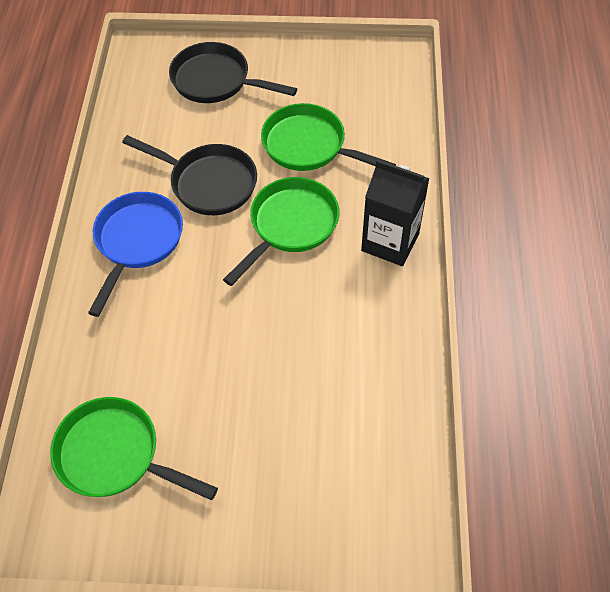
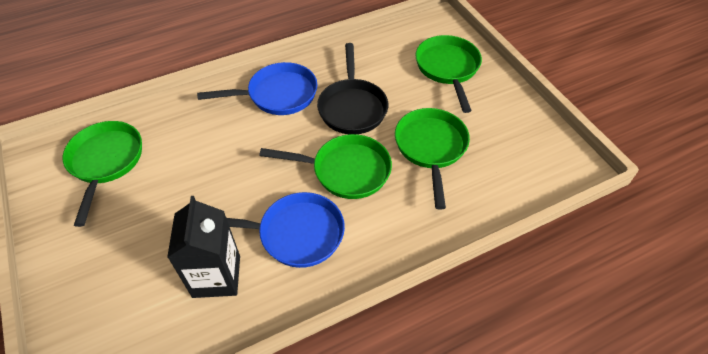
camera: 60 degrees right, 5 degrees down
black pan [169,42,297,103] -> green pan [415,35,482,113]
black carton [361,160,429,266] -> black carton moved to [167,196,240,298]
none -> blue pan [226,192,345,268]

